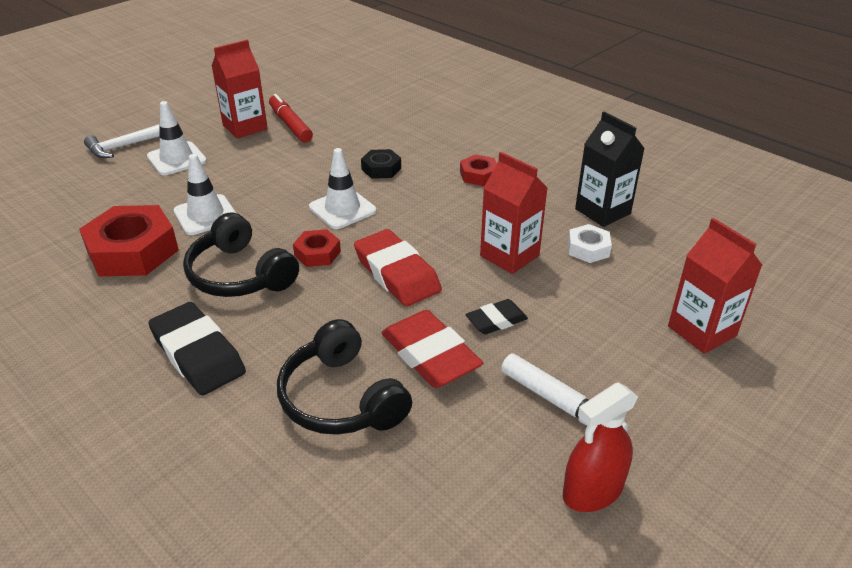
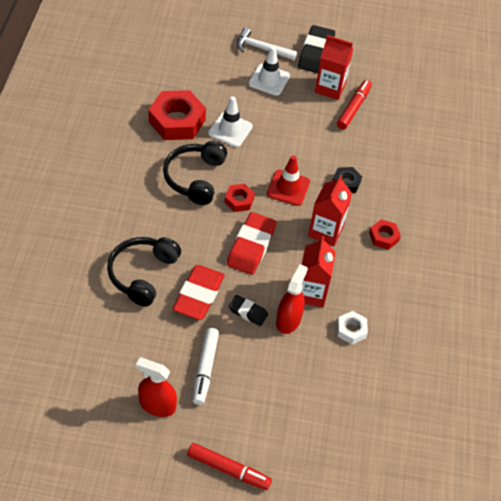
camera: 50 degrees right, 15 degrees up
black eraser [148,302,246,396] -> black eraser moved to [298,25,335,73]
white traffic cone [309,148,376,229] -> red traffic cone [267,155,310,206]
black carton [575,111,645,227] -> none
red carton [668,218,762,354] -> red carton moved to [308,175,352,246]
none -> red marker [187,443,272,490]
none -> red spray bottle [276,264,308,334]

